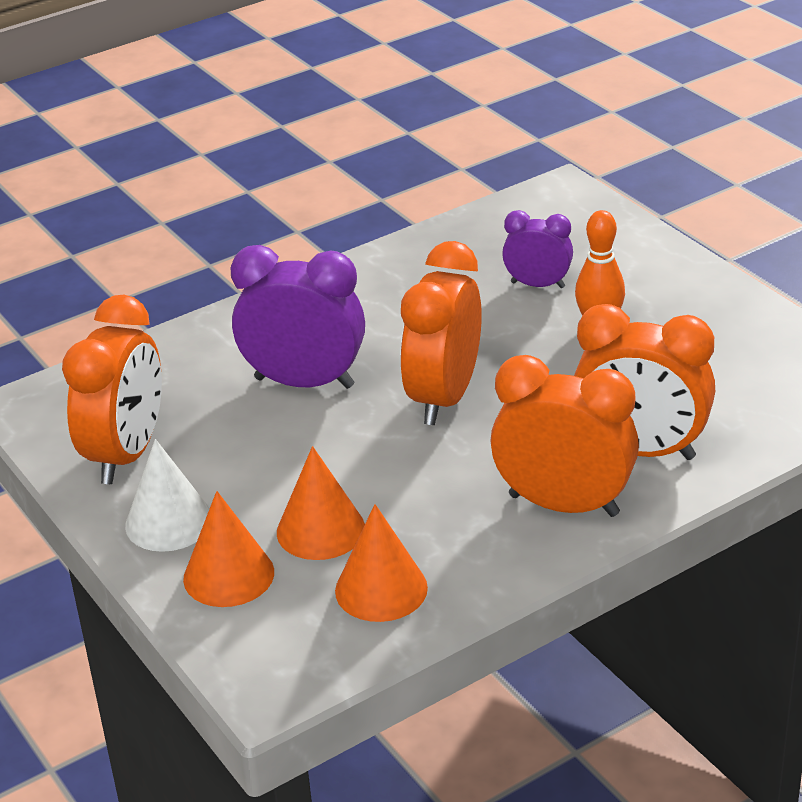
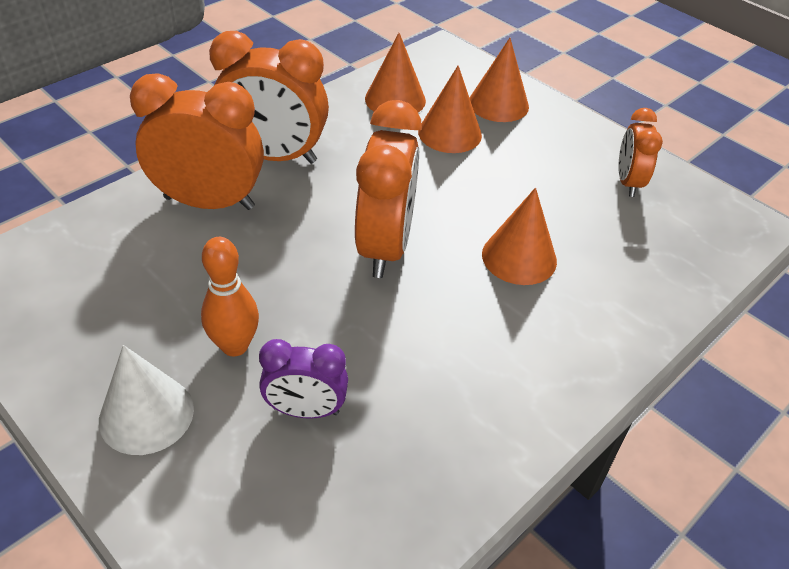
camera: 165 degrees right, 10 degrees up
orange clock [62,295,162,484] -> orange clock [619,108,663,197], size x0.57
white cone [125,439,210,552] -> white cone moved to [99,345,194,455]
purple clock [231,245,365,389] -> orange cone [482,188,557,285]

